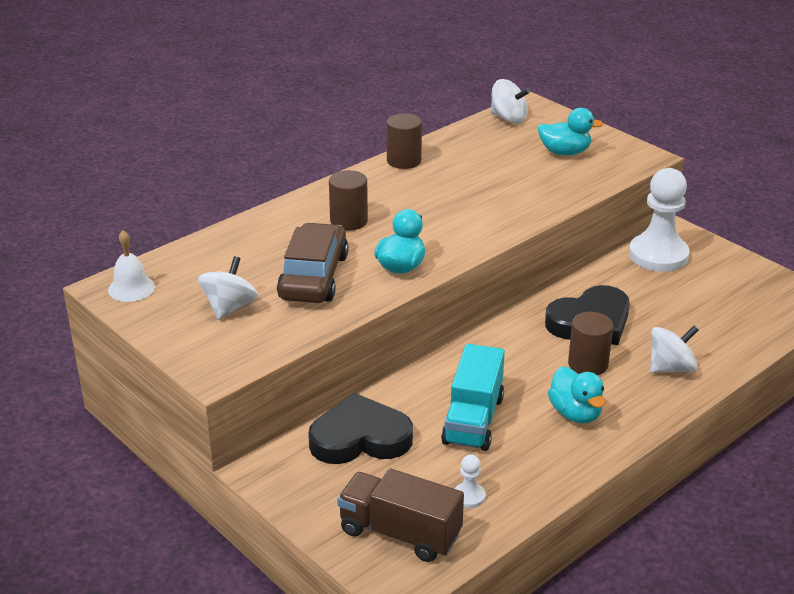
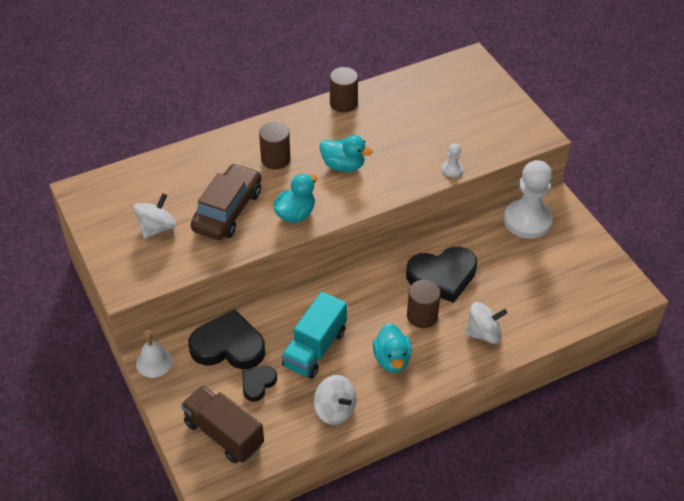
camera: 15 degrees right, 15 degrees up
white bell [108,230,155,302] -> white bell moved to [136,330,173,378]
white pawn [455,454,486,508] -> white pawn moved to [442,143,463,177]
white spinning top [490,79,530,124] -> white spinning top moved to [314,375,356,425]
turquoise duck [537,108,603,155] -> turquoise duck moved to [319,135,372,172]
none -> black heart [242,366,277,402]

